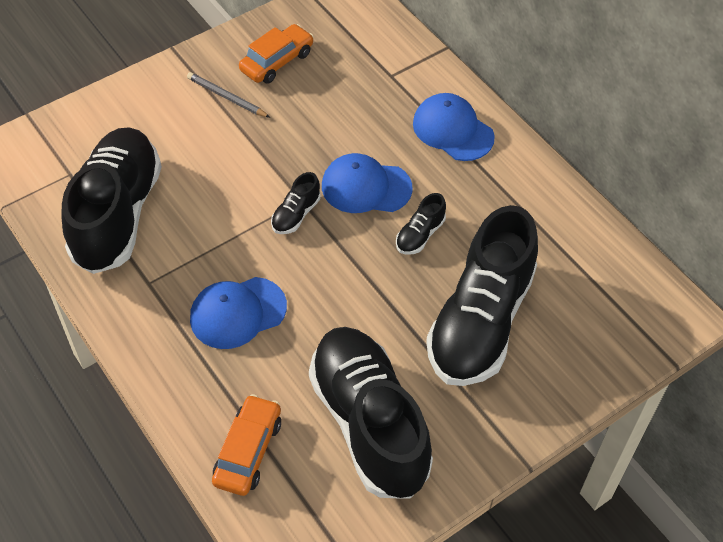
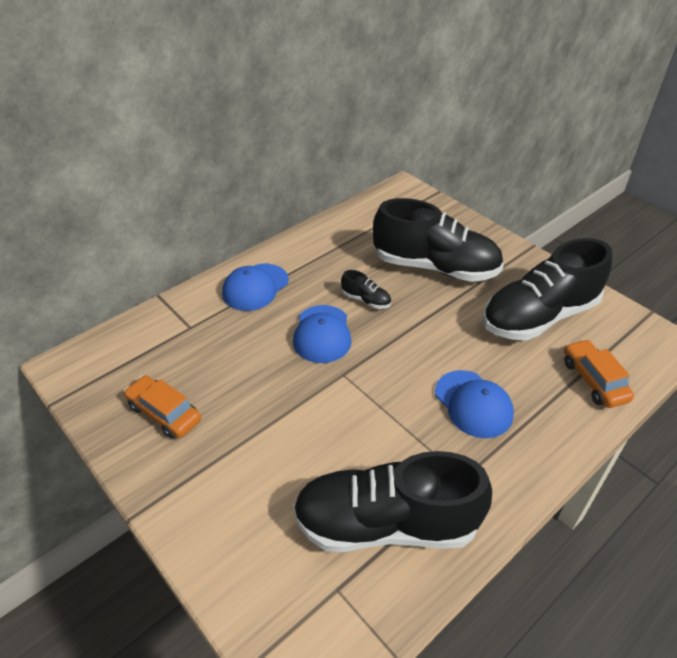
camera: 95 degrees left, 10 degrees down
grey pencil [187,72,270,118] -> none
orange car [212,394,281,496] -> orange car turned 60 degrees clockwise [564,339,634,408]
black shoe [271,172,321,234] -> none

